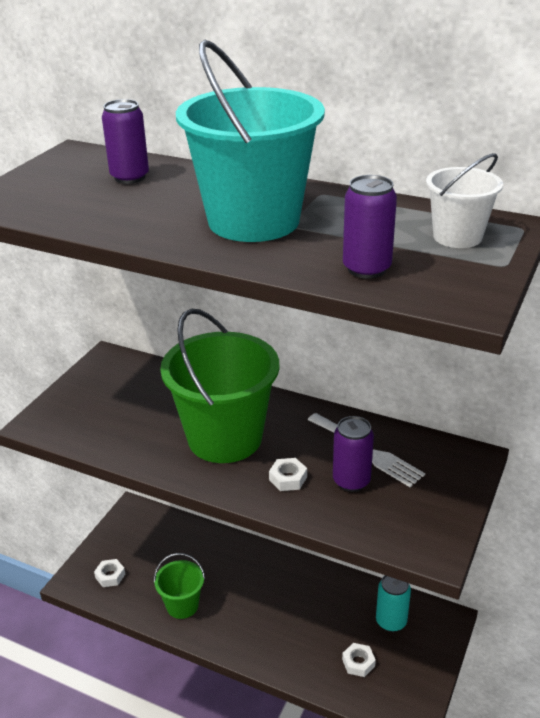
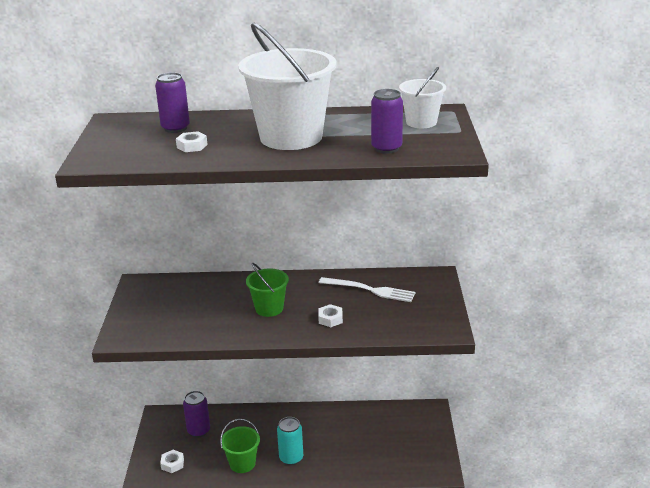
camera: 25 degrees left, 5 degrees down
green bucket [160,309,279,463] -> green bucket [246,263,289,317], size x0.50
turquoise bucket [176,40,325,242] -> white bucket [238,22,336,150]
purple can [333,416,374,492] -> purple can moved to [183,391,210,438]
white nut [342,643,376,677] -> white nut moved to [176,131,208,152]
turquoise can [376,575,411,632] -> turquoise can moved to [277,417,303,465]

